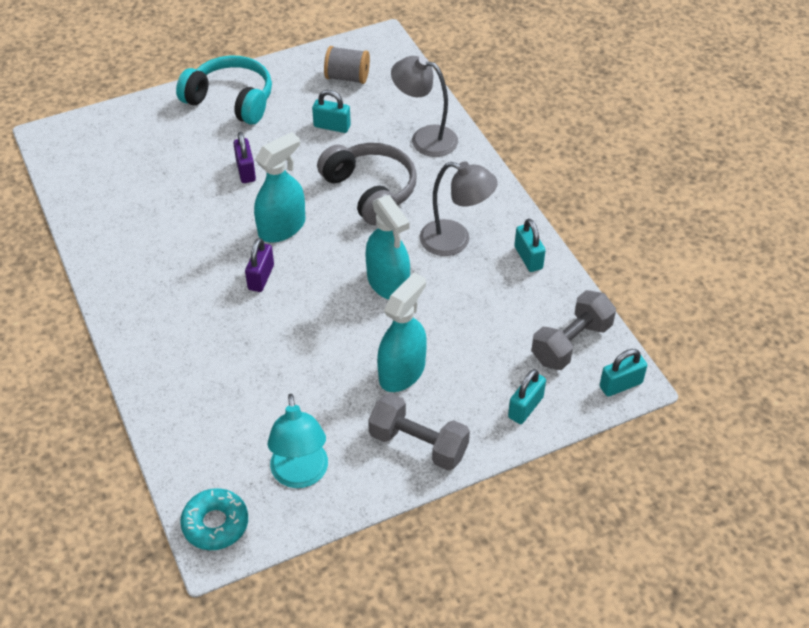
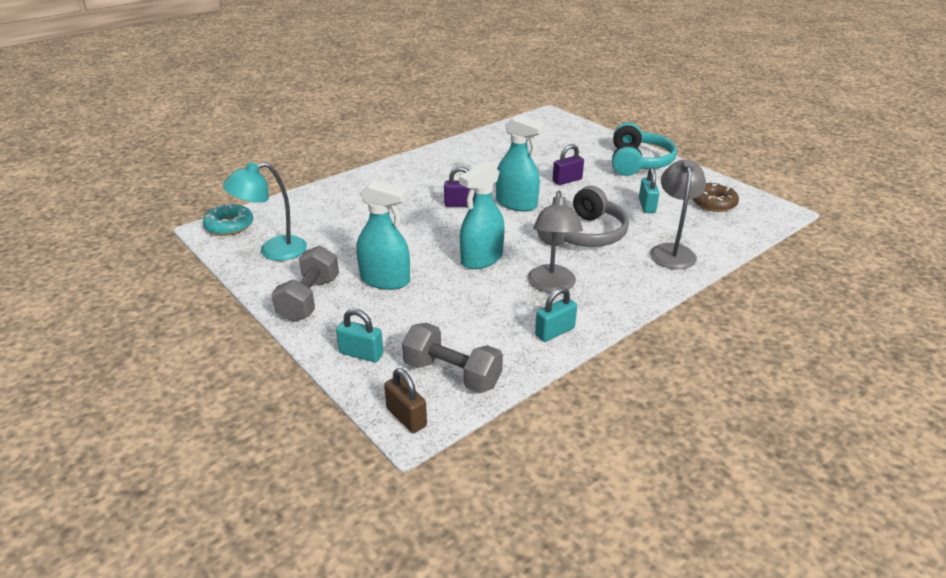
camera: 75 degrees right, 15 degrees down
grey spool [324,46,370,84] -> brown donut [693,182,739,212]
turquoise padlock [600,349,647,397] -> brown padlock [384,368,427,433]

